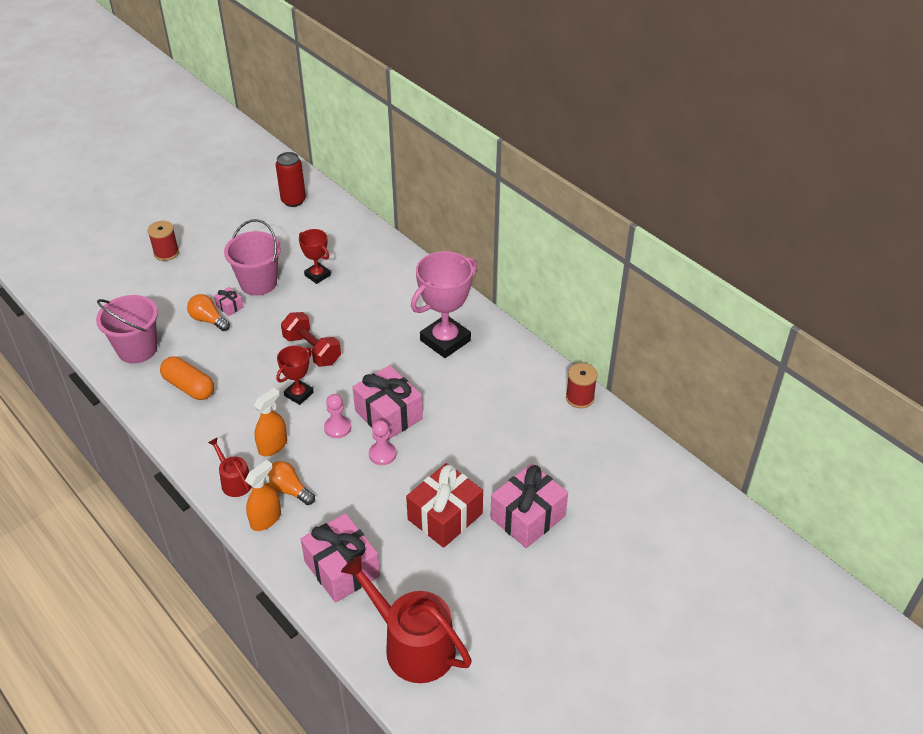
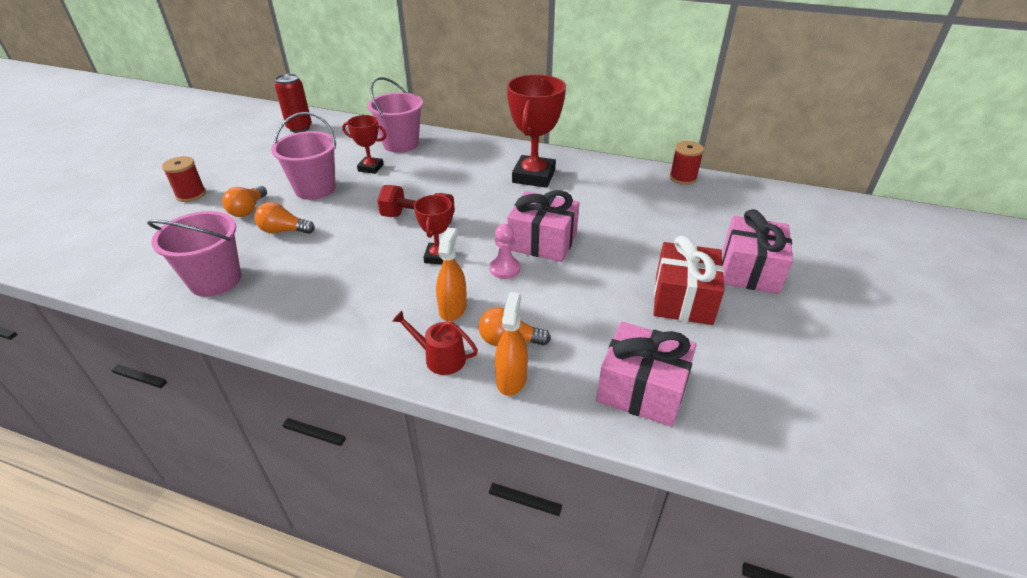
camera: 30 degrees left, 5 degrees down
orange capsule [160,357,214,400] -> none
pink gift [214,287,244,316] -> none
red watering can [341,555,472,683] -> none
pink pawn [369,420,396,465] -> none
pink trophy [411,251,477,358] -> red trophy [507,74,566,188]
none -> orange light bulb [222,185,267,217]
none -> pink bucket [368,77,423,153]

